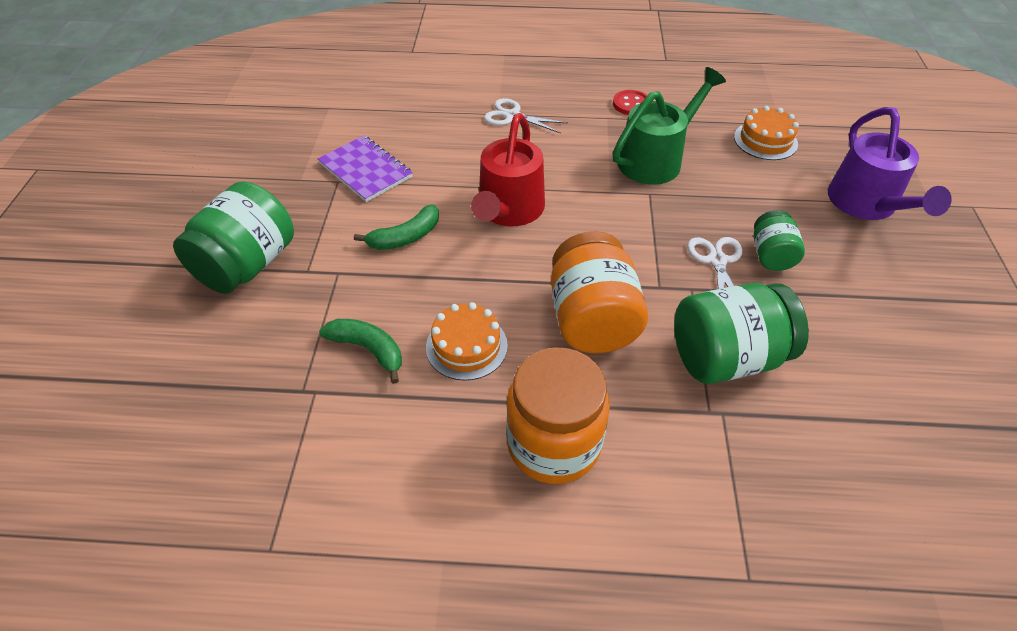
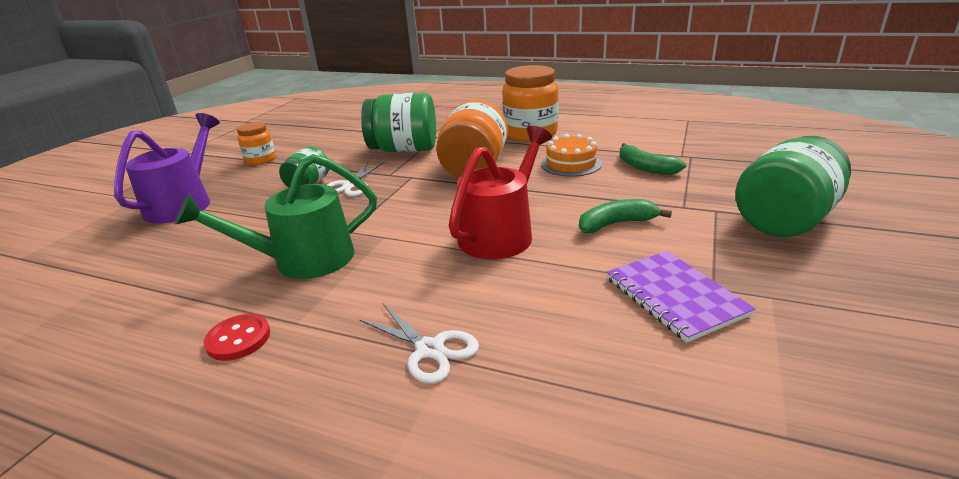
camera: 160 degrees left, 20 degrees down
orange cake [734,106,799,160] -> none
none -> orange jar [237,122,276,165]

